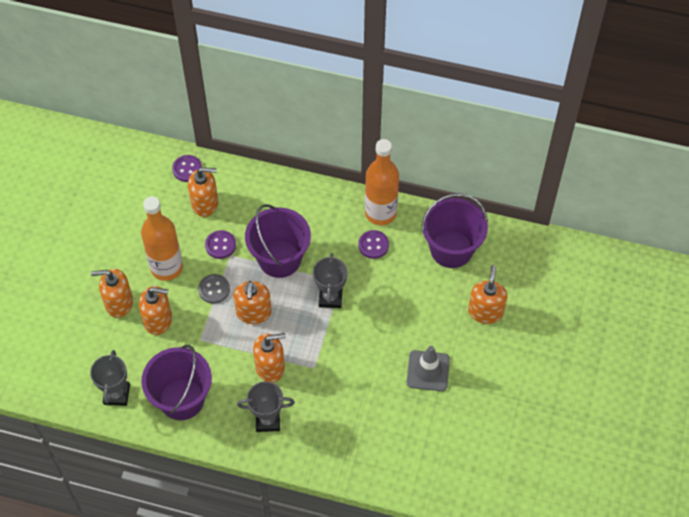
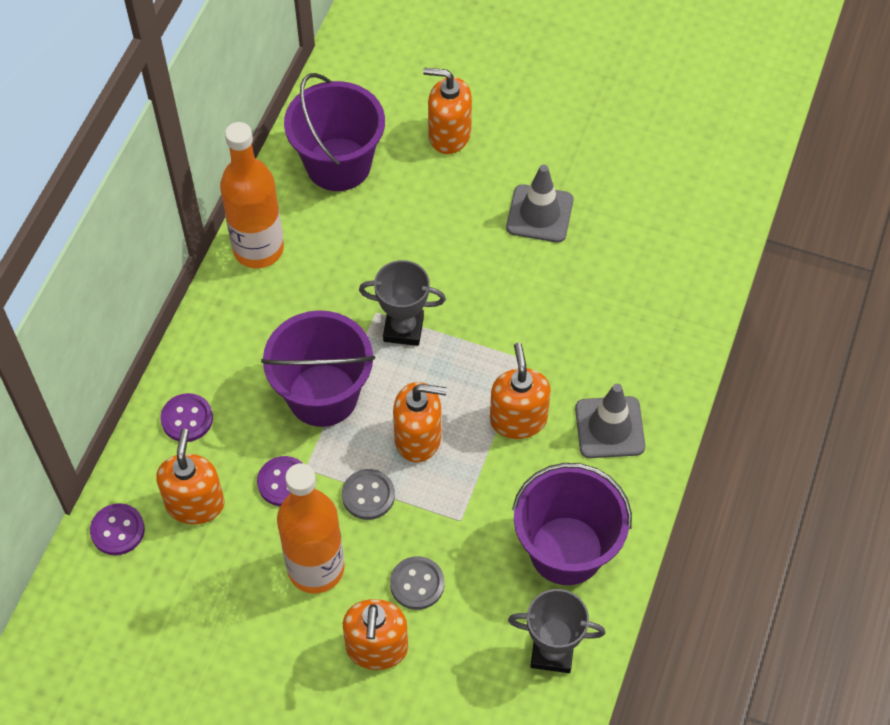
camera: 85 degrees left, 0 degrees up
orange soap dispenser [139,286,172,335] -> grey button [390,556,444,610]
grey trophy [237,381,295,432] -> grey traffic cone [575,384,645,458]
purple button [358,230,389,259] -> purple button moved to [161,393,213,442]

